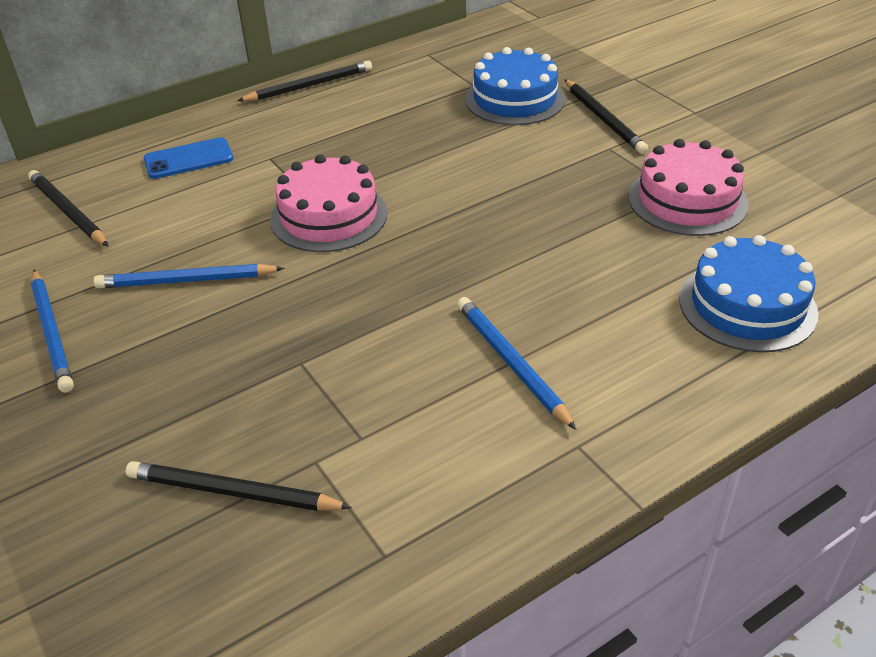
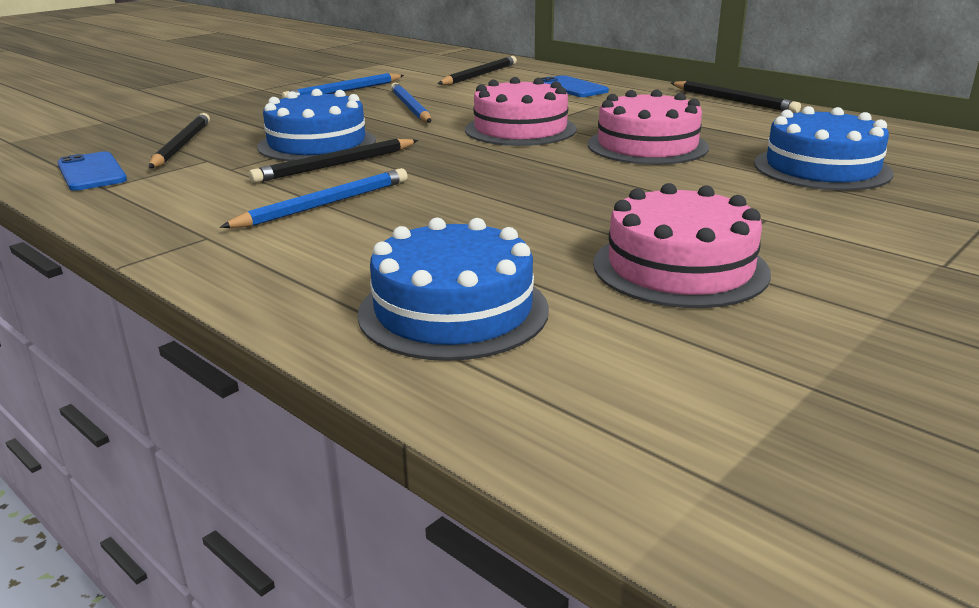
camera: 75 degrees right, 15 degrees down
black pencil [564,79,648,154] -> black pencil moved to [249,139,418,183]
none -> blue phone [58,151,127,191]
none -> blue cake [257,89,376,161]
none -> pink cake [588,90,709,165]

